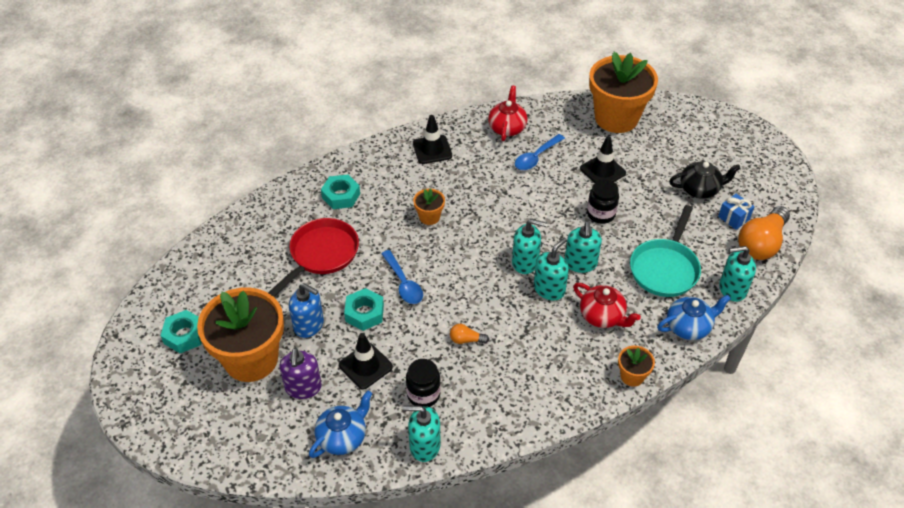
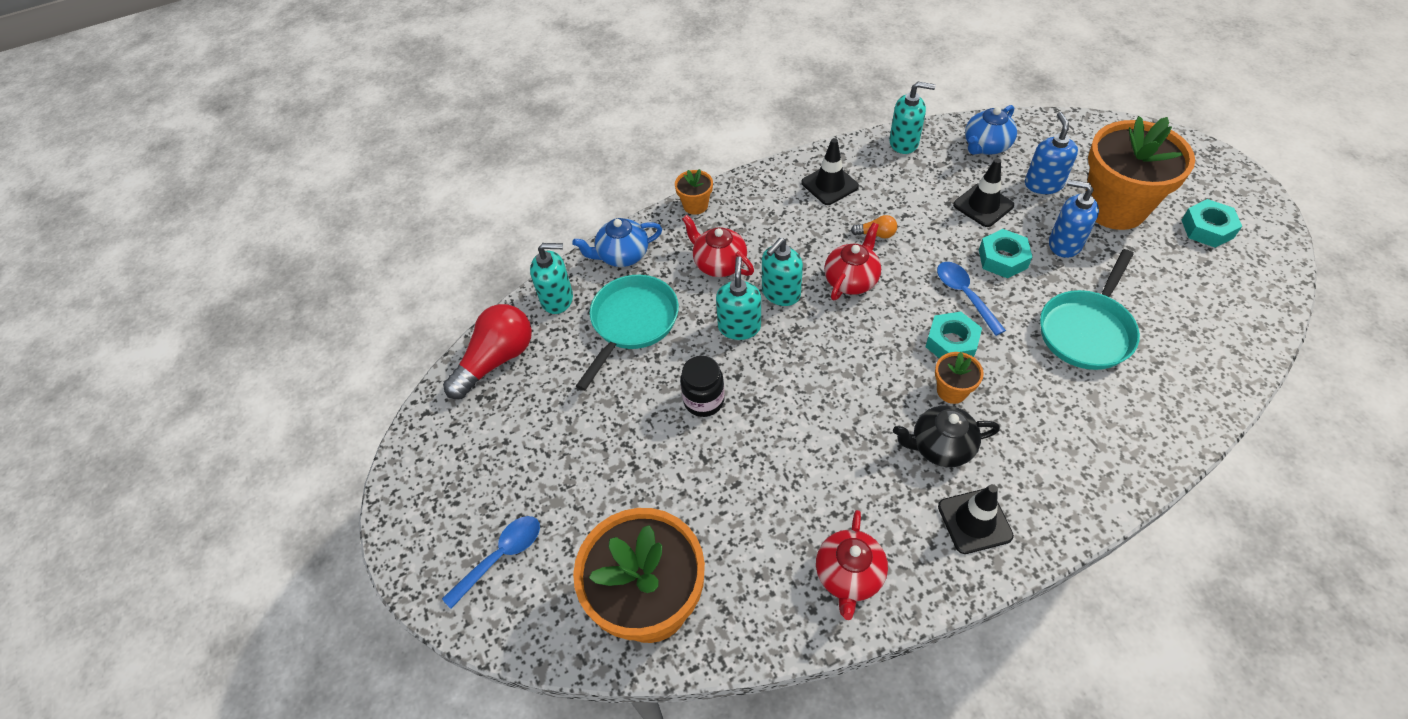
camera: 175 degrees left, 5 degrees up
red pan [268,218,359,297] -> turquoise pan [1040,249,1140,370]
purple soap dispenser [280,348,322,399] -> blue soap dispenser [1025,112,1078,194]
turquoise nut [321,174,360,209] -> turquoise nut moved to [925,312,982,358]
black jar [406,359,441,407] -> none
turquoise soap dispenser [512,219,547,274] -> none
blue spoon [515,134,565,170] -> blue spoon moved to [442,516,540,609]
black traffic cone [580,136,626,183] -> black traffic cone moved to [802,138,859,205]
black teapot [669,161,741,199] -> black teapot moved to [893,405,1000,467]
blue gift [718,194,755,230] -> none
orange light bulb [738,206,790,260] -> red light bulb [443,304,532,399]
none -> red teapot [824,223,881,301]

